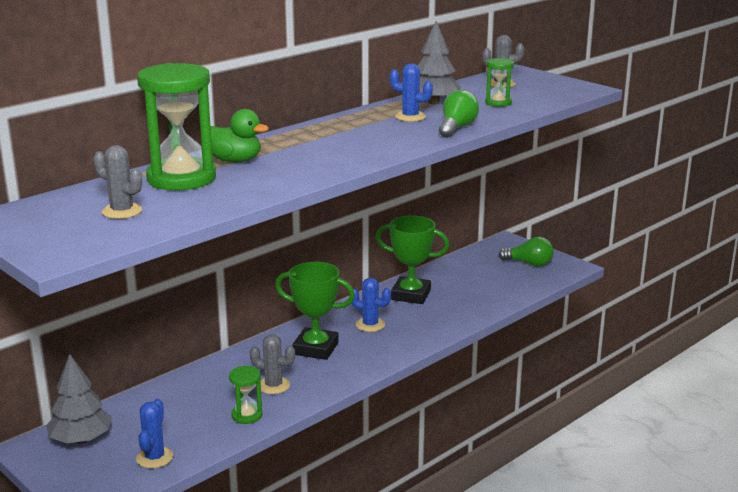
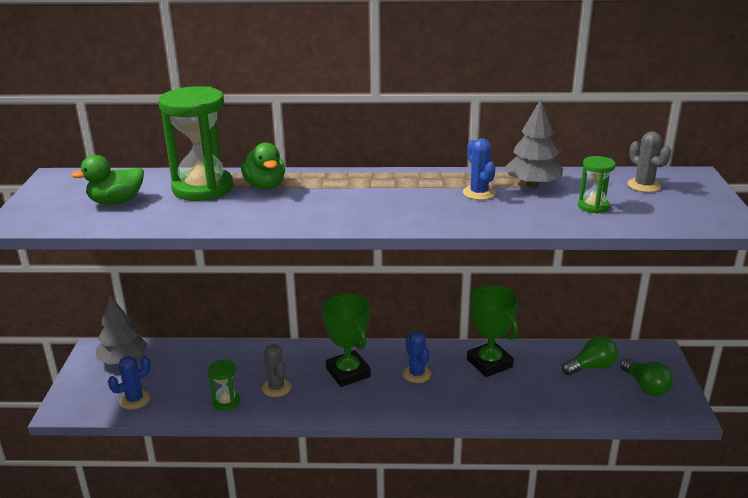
camera: 45 degrees right, 5 degrees up
grey cactus [93,145,142,219] -> green duck [71,155,144,205]
green light bulb [439,90,479,138] -> green light bulb moved to [562,336,618,375]

